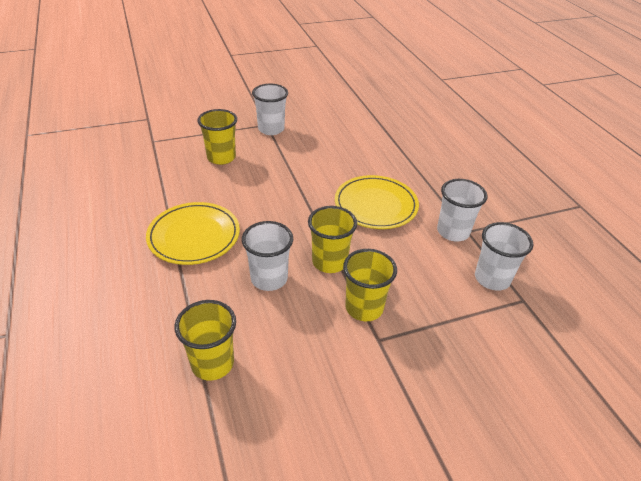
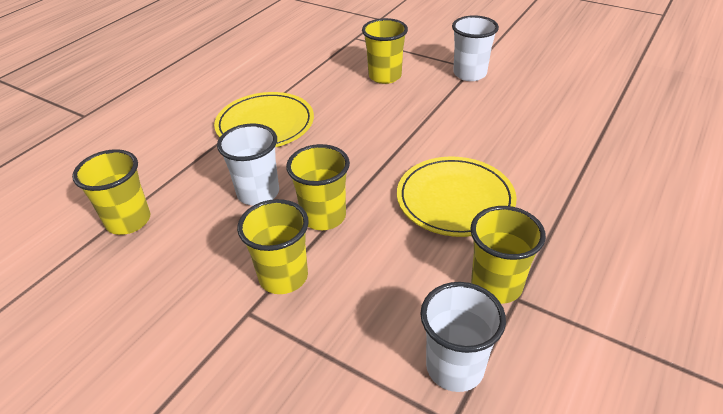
camera: 55 degrees right, 0 degrees up
white cup [437,179,487,241] -> yellow cup [470,206,546,304]

